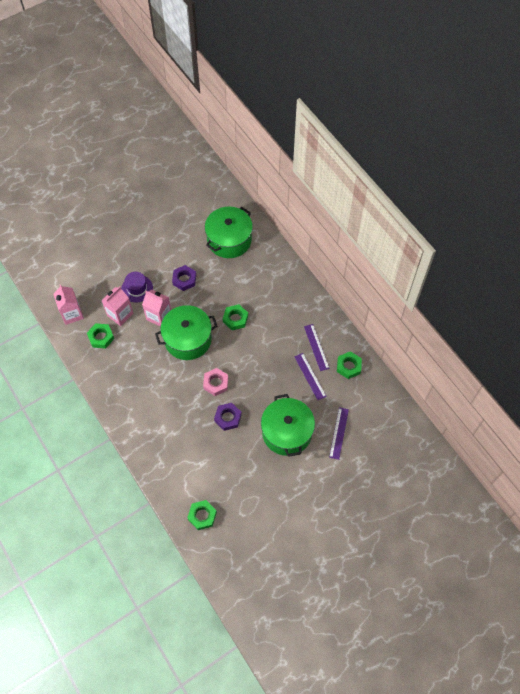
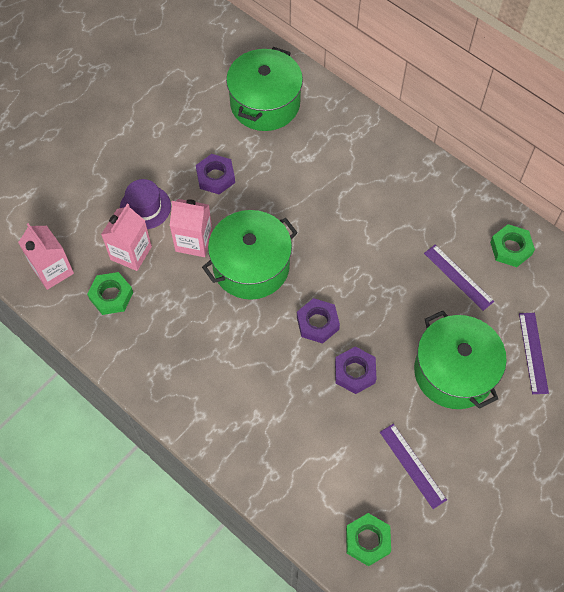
camera: 15 degrees left, 0 degrees up
pink nut [203,368,228,396] -> purple nut [297,298,340,344]
green nut [223,304,248,330] -> none
purple ruler [304,324,330,371] -> purple ruler moved to [380,424,447,509]

